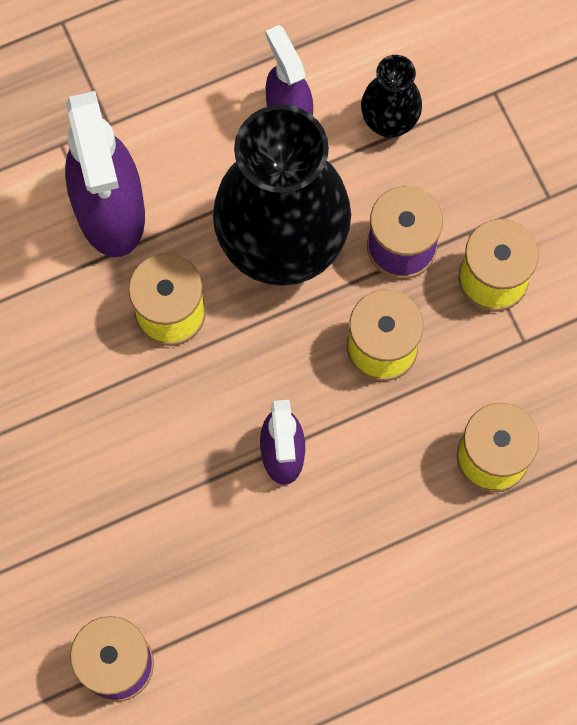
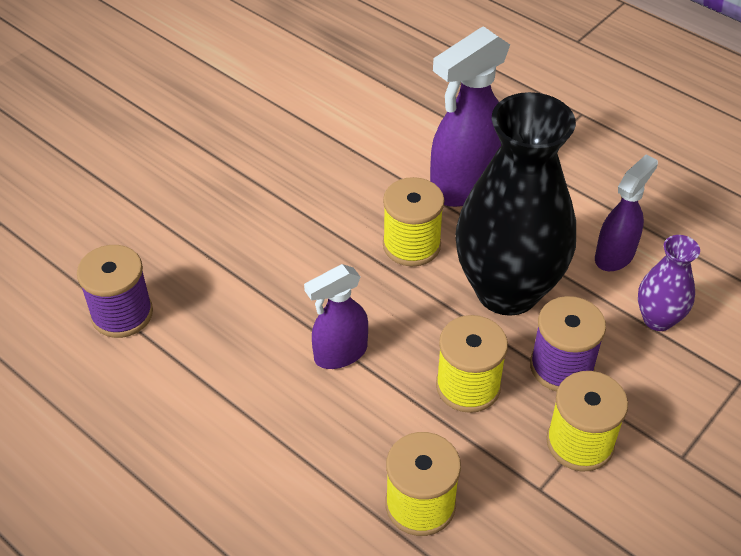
camera: 65 degrees right, 25 degrees down
black vase [361,55,422,138] -> purple vase [638,235,700,331]

